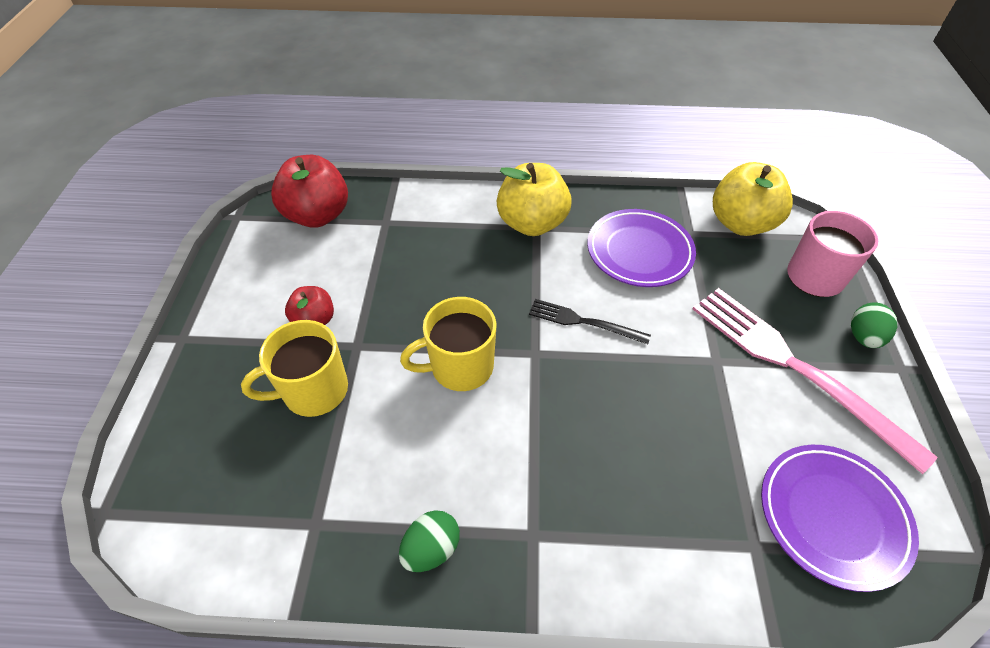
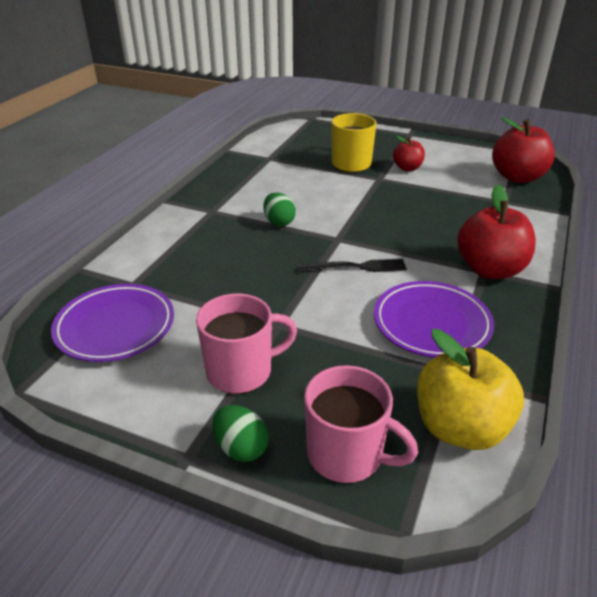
camera: 110 degrees right, 15 degrees down
green egg [399,510,460,572] -> green egg moved to [263,193,296,226]
yellow mug [400,297,496,391] -> none
yellow apple [497,163,572,236] -> red apple [457,185,536,279]
black fork [529,299,651,345] -> black fork turned 45 degrees clockwise [298,259,407,272]
pink fork [693,288,938,474] -> pink mug [196,294,297,394]

